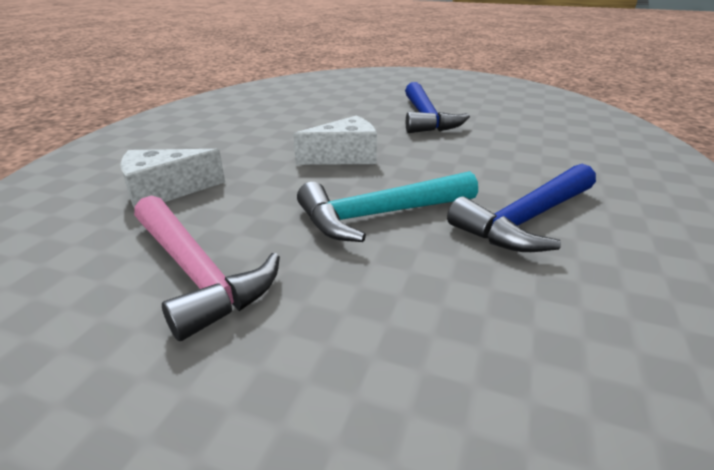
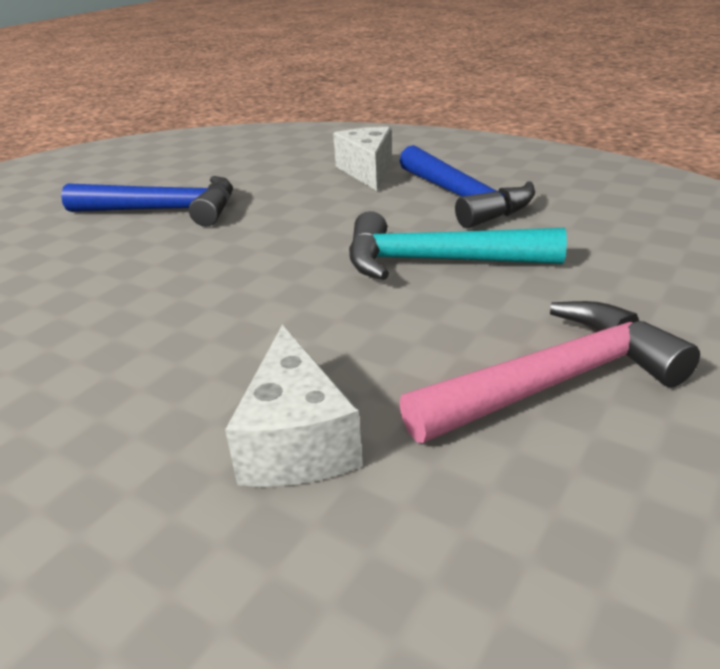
camera: 75 degrees left, 0 degrees up
white cheese [293,116,377,165] -> white cheese moved to [333,127,392,191]
turquoise hammer [297,171,478,242] -> turquoise hammer turned 105 degrees clockwise [349,211,567,280]

